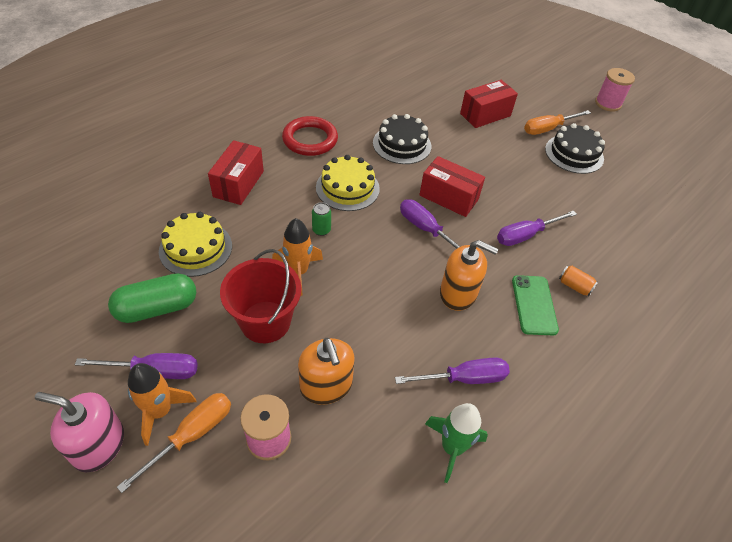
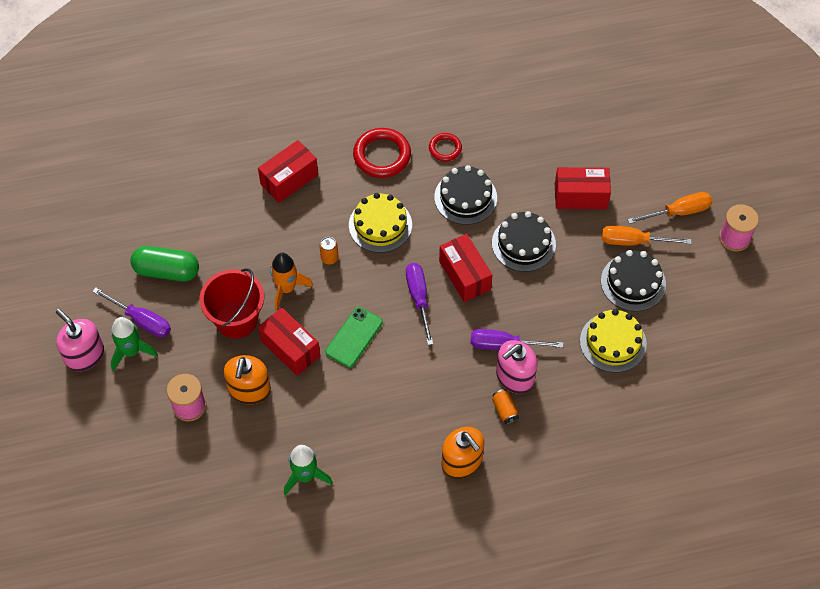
camera: 35 degrees right, 10 degrees up
orange screwdriver [117,393,231,493] -> orange screwdriver moved to [627,192,712,224]
orange rocket [128,363,197,446] -> green rocket [111,317,158,371]
yellow cake [159,212,232,277] -> yellow cake moved to [580,309,647,373]
green can [312,202,331,236] -> orange can [319,237,338,264]
purple screwdriver [395,357,510,384] -> none
orange soap dispenser [440,240,498,311] -> orange soap dispenser moved to [442,427,484,479]
green phone [512,275,559,335] -> green phone moved to [325,307,383,368]
none -> red box [258,307,320,376]
none -> red ring [429,133,462,161]
none -> black cake [492,211,556,272]
none -> pink soap dispenser [496,340,537,394]

